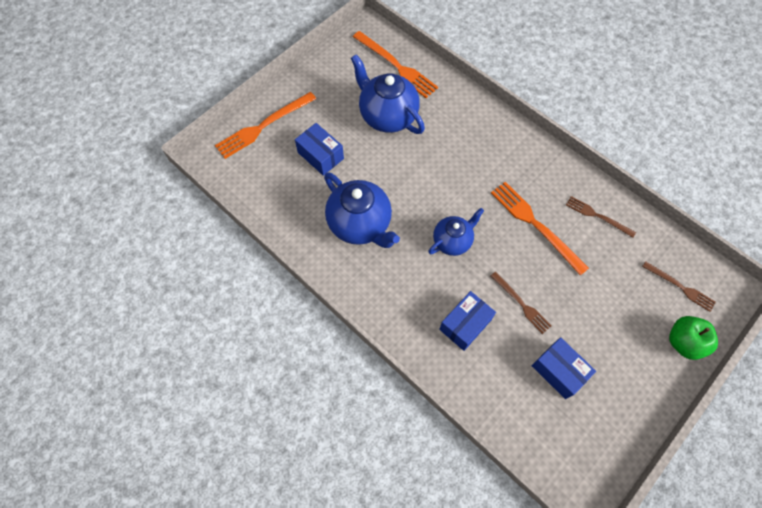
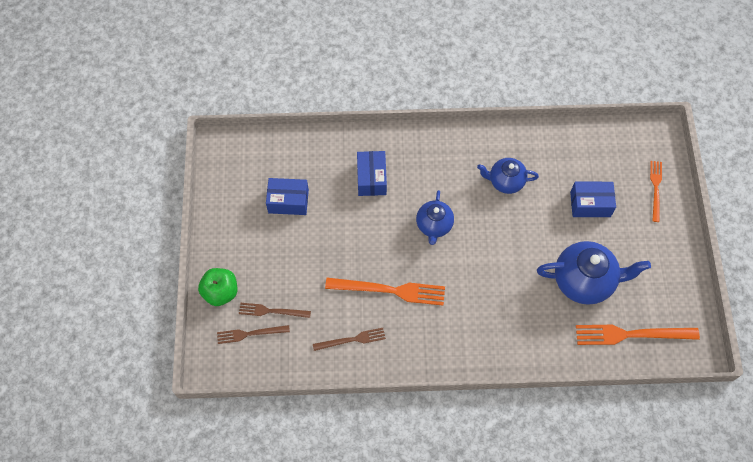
camera: 135 degrees right, 0 degrees up
orange fork [215,92,316,159] -> orange fork [650,161,662,222], size x0.60
blue teapot [324,172,400,248] -> blue teapot [477,158,539,194], size x0.61
brown fork [491,272,551,334] -> brown fork moved to [239,303,311,318]

